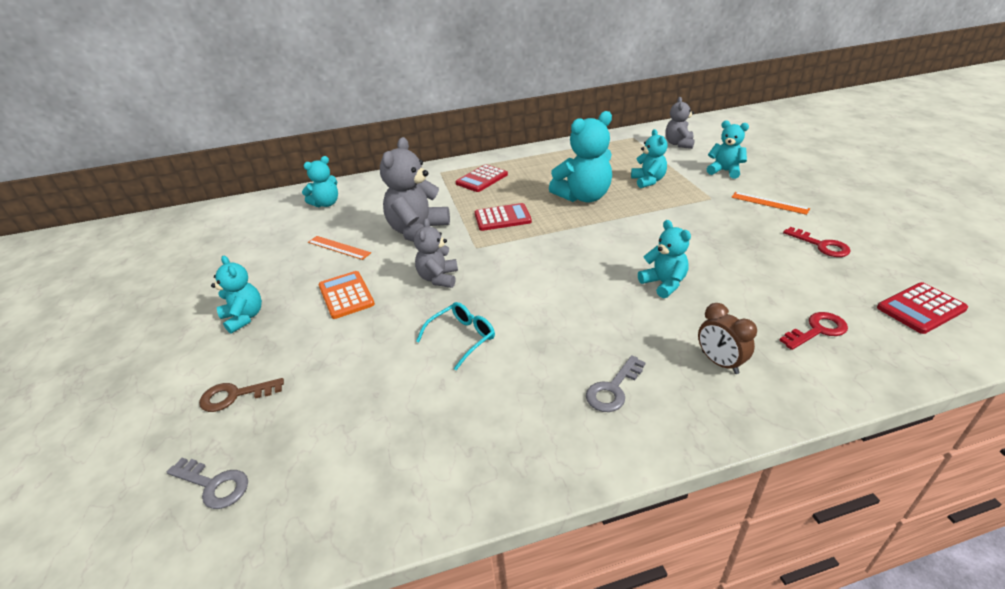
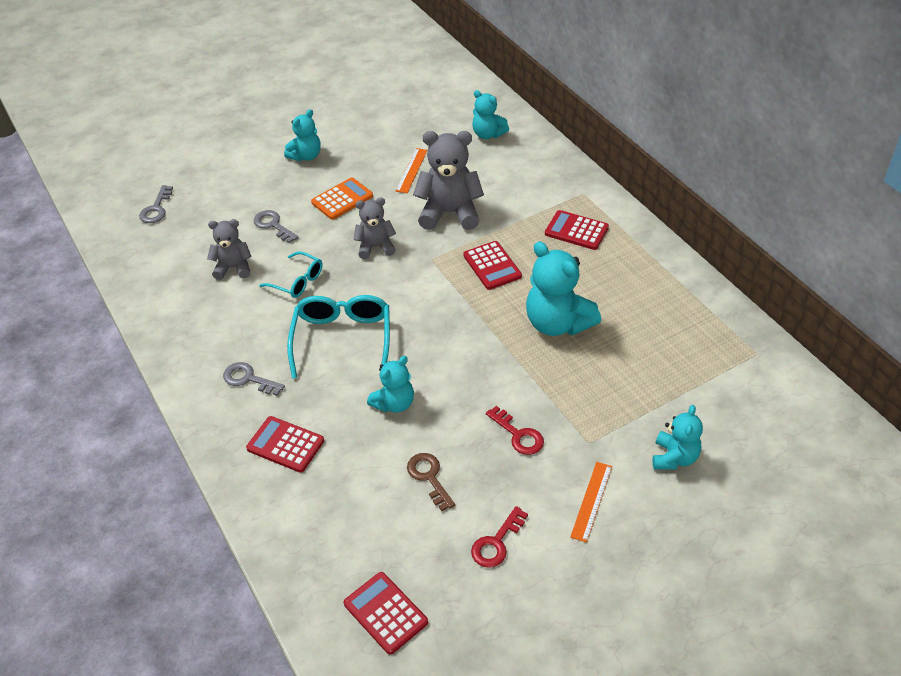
camera: 75 degrees right, 10 degrees up
brown key [199,378,284,412] -> brown key moved to [407,453,455,511]
turquoise teddy bear [631,129,667,188] -> none
grey teddy bear [665,97,695,149] -> grey teddy bear moved to [207,219,251,280]
brown clock [698,303,757,374] -> red calculator [246,416,324,473]
red key [779,312,848,350] -> red key moved to [486,406,544,455]
none -> grey key [254,210,299,243]
none -> turquoise glasses [287,295,390,379]

